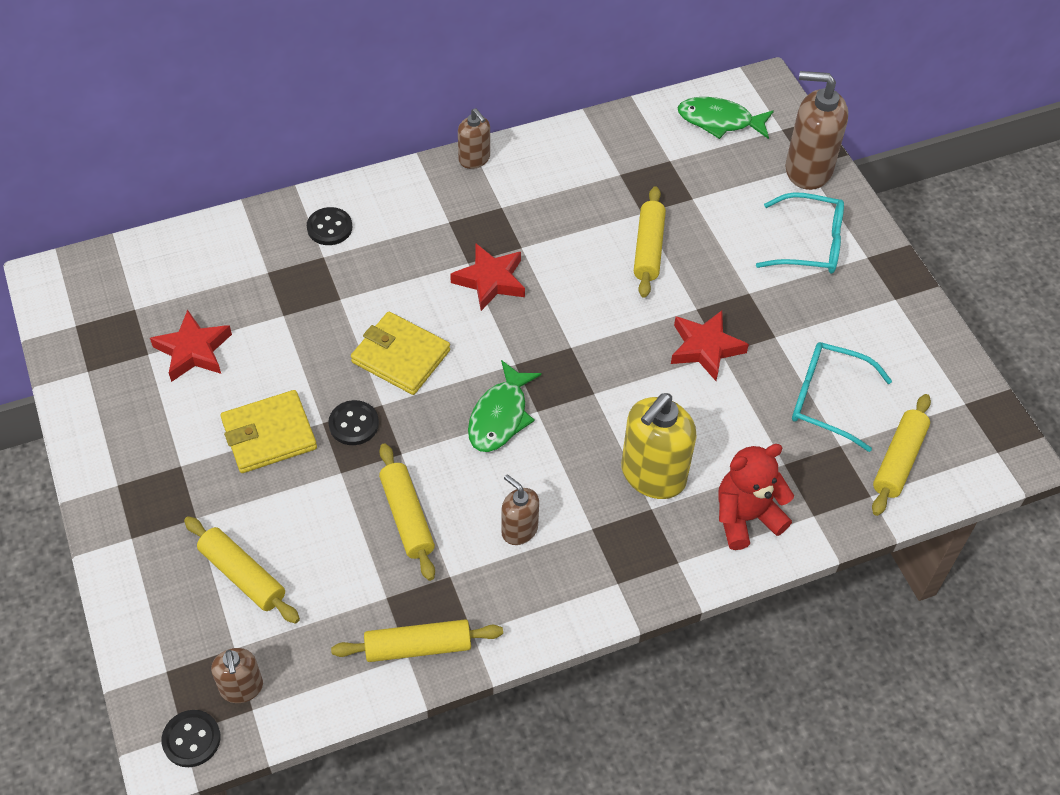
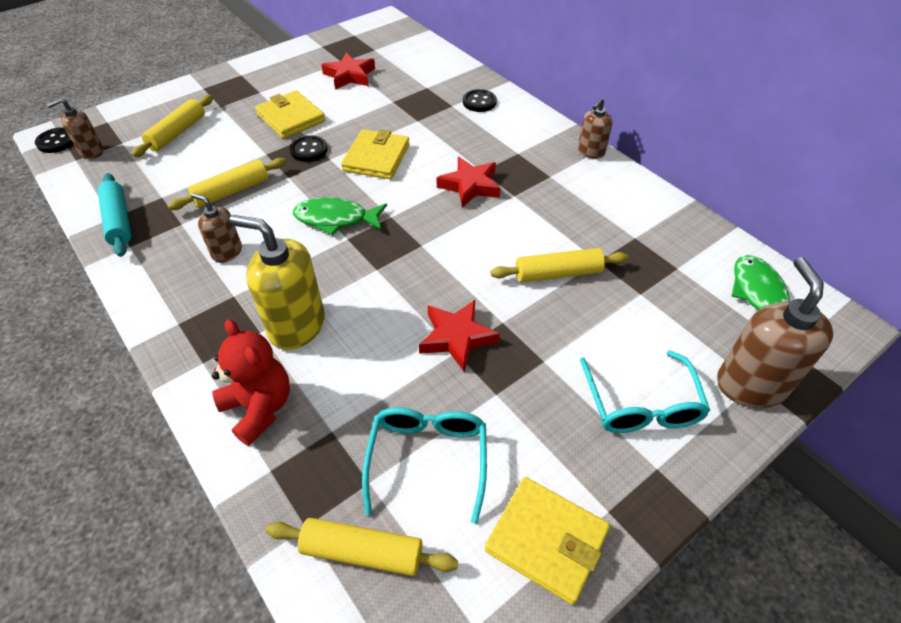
camera: 75 degrees right, 5 degrees down
yellow rolling pin [331,619,503,662] -> turquoise rolling pin [98,173,131,257]
brown soap dispenser [501,475,539,545] -> brown soap dispenser turned 90 degrees counterclockwise [191,193,242,263]
none -> yellow wallet [485,477,610,605]

